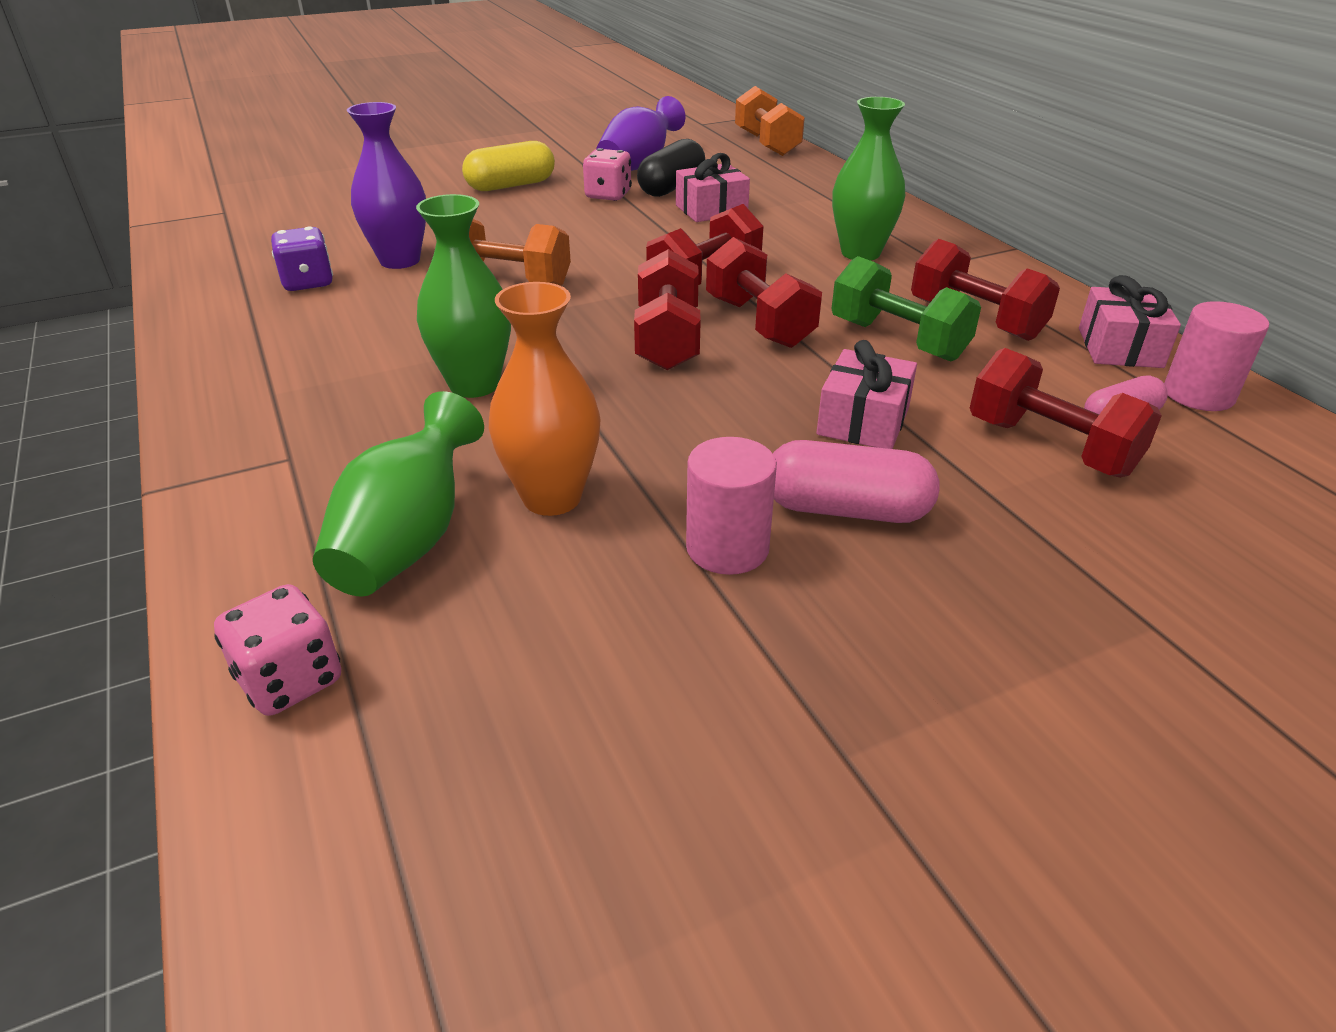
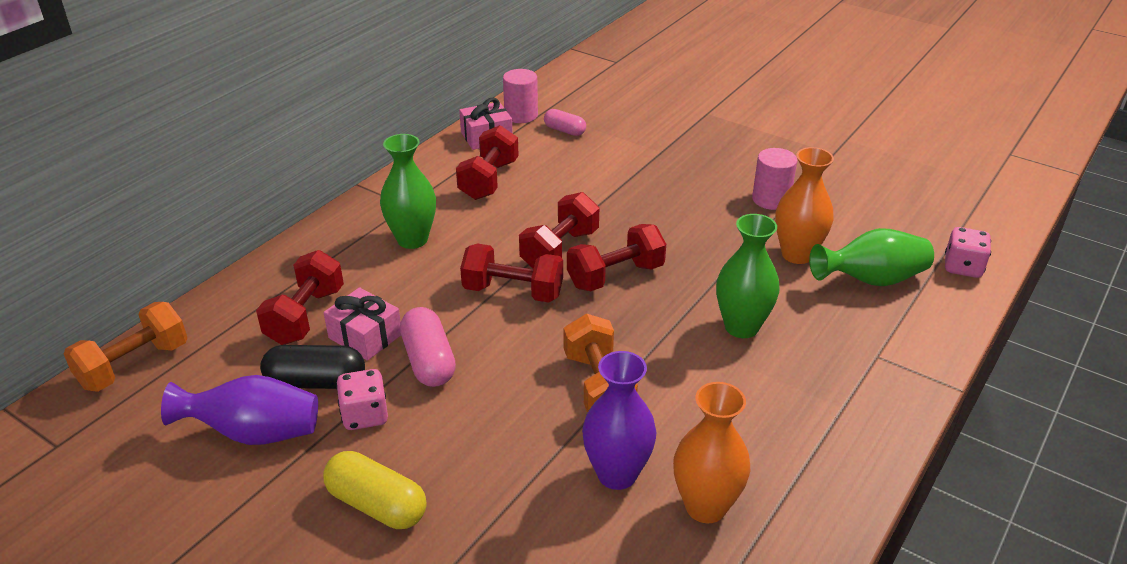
camera: 120 degrees left, 0 degrees up
purple dice [271,227,333,291] -> orange vase [673,382,750,523]
pink capsule [773,440,940,523] -> pink capsule moved to [400,307,456,387]
pink gift [816,340,917,449] -> none
green dumbbell [831,256,981,362] -> none
red dumbbell [970,348,1162,478] -> red dumbbell moved to [256,250,344,345]

